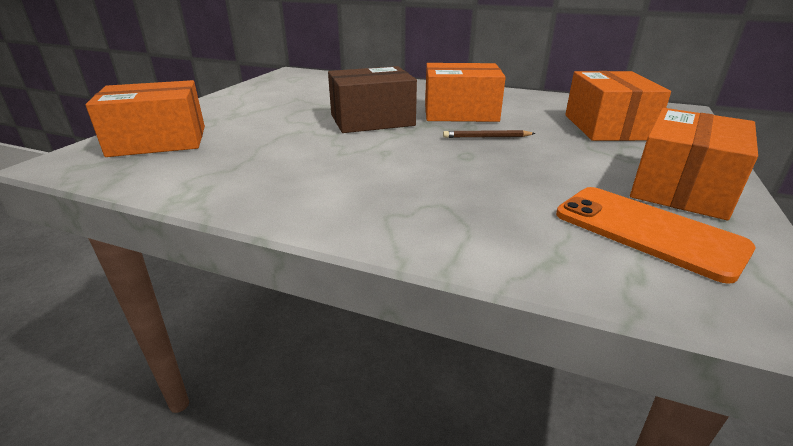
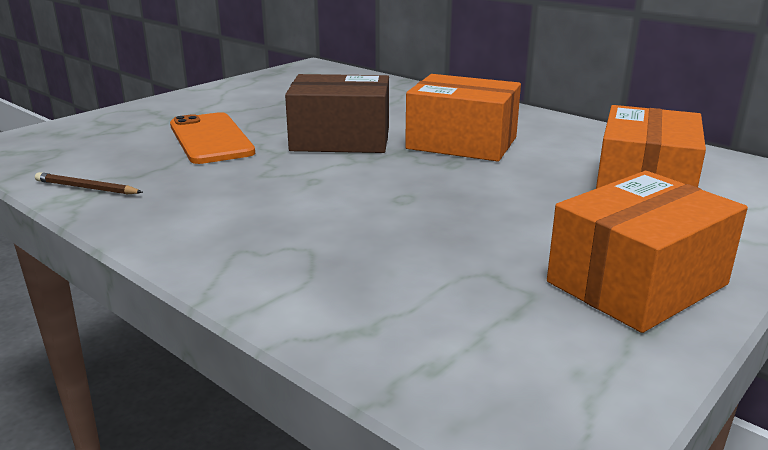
camera: 20 degrees right, 5 degrees down
orange box [85,80,205,157] -> none
brown pencil [443,130,536,138] -> brown pencil moved to [35,172,143,195]
orange phone [556,187,755,284] -> orange phone moved to [170,112,255,164]

